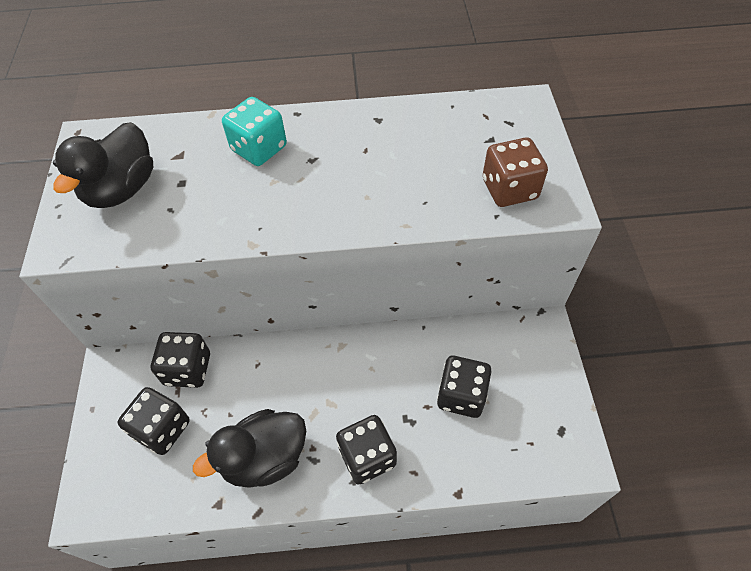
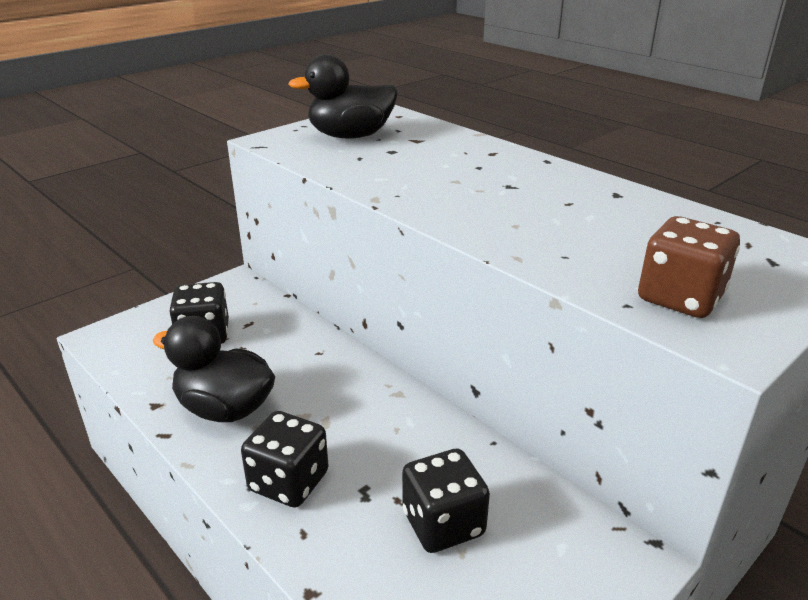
camera: 50 degrees right, 25 degrees down
black dice [151,332,210,388] -> none
turquoise dice [222,97,287,166] -> none

